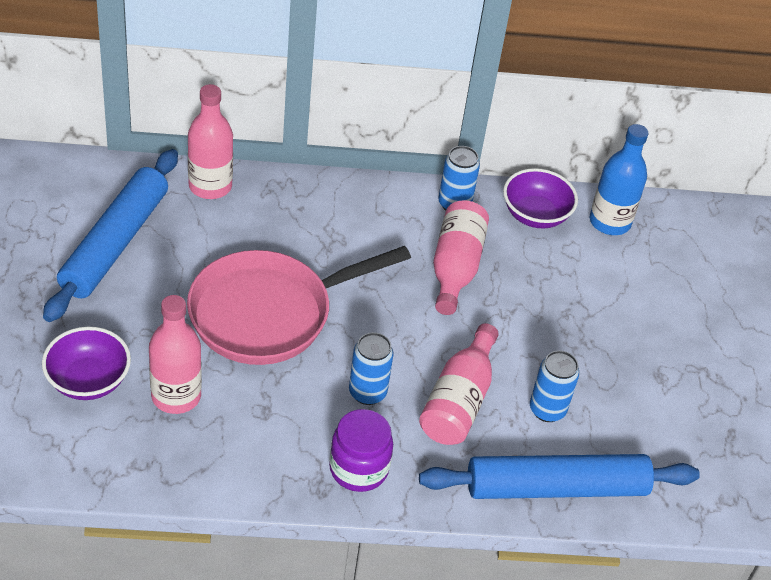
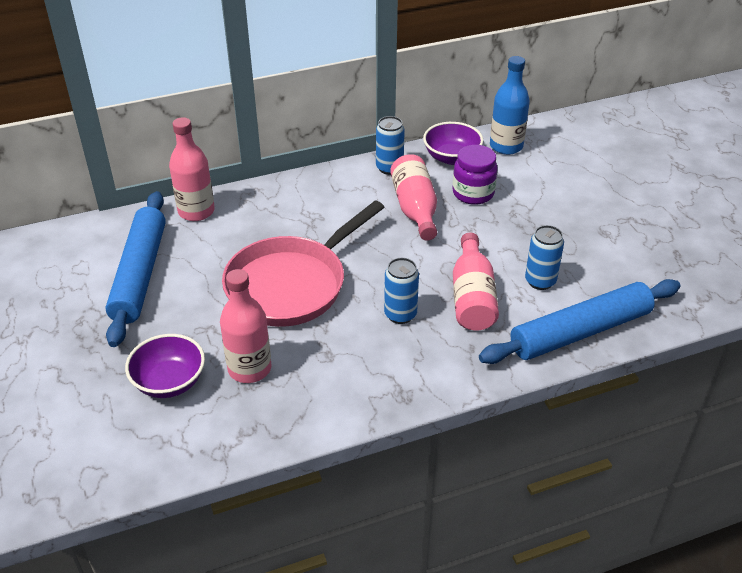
camera: 15 degrees left, 5 degrees down
purple jar [329,409,393,492] -> purple jar moved to [452,145,498,205]

